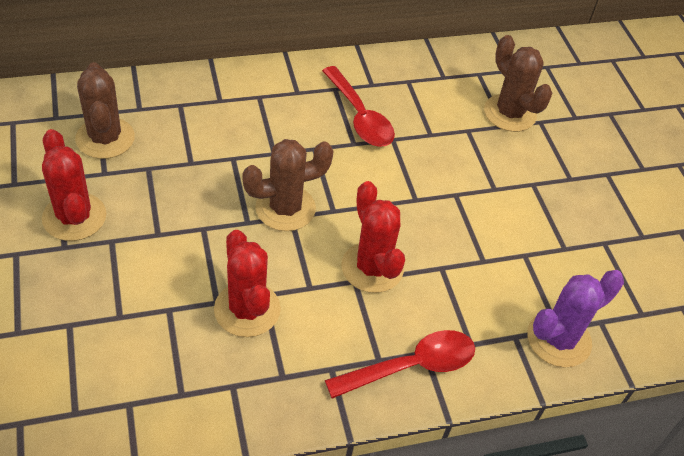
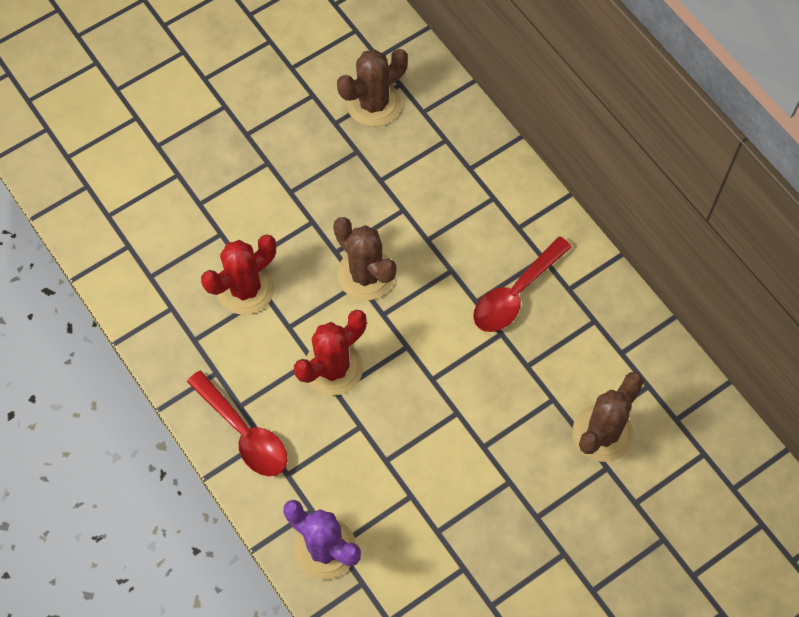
camera: 75 degrees right, 15 degrees up
red cactus [42,129,106,241] -> none

